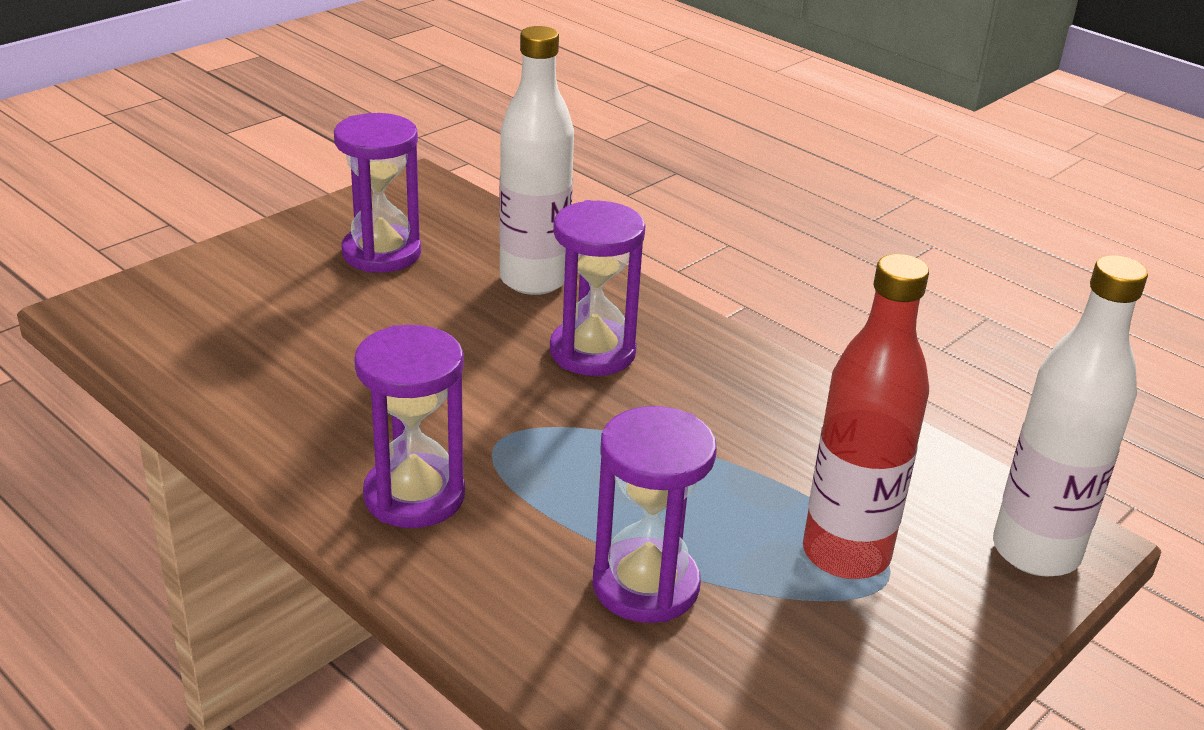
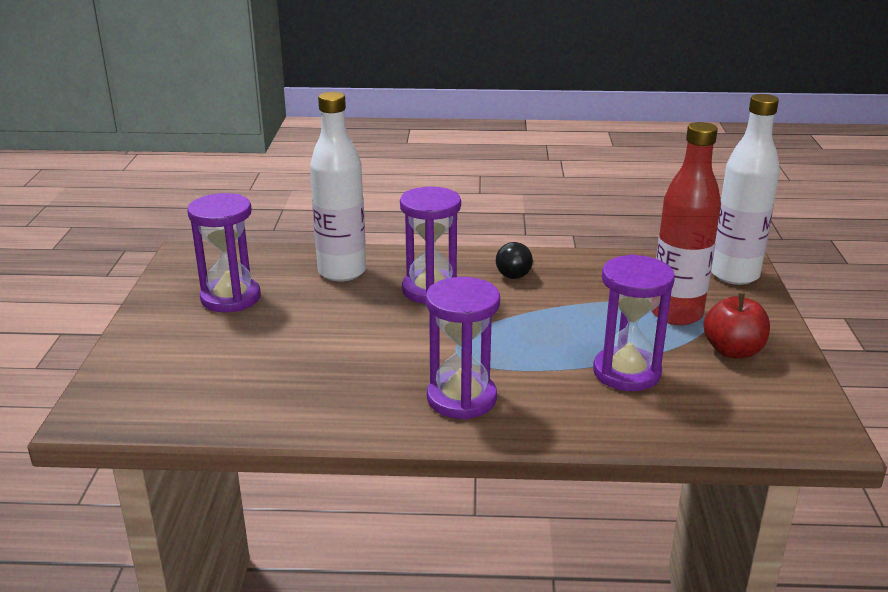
camera: 40 degrees left, 5 degrees down
none -> black light bulb [496,242,533,279]
none -> red apple [703,293,770,359]

